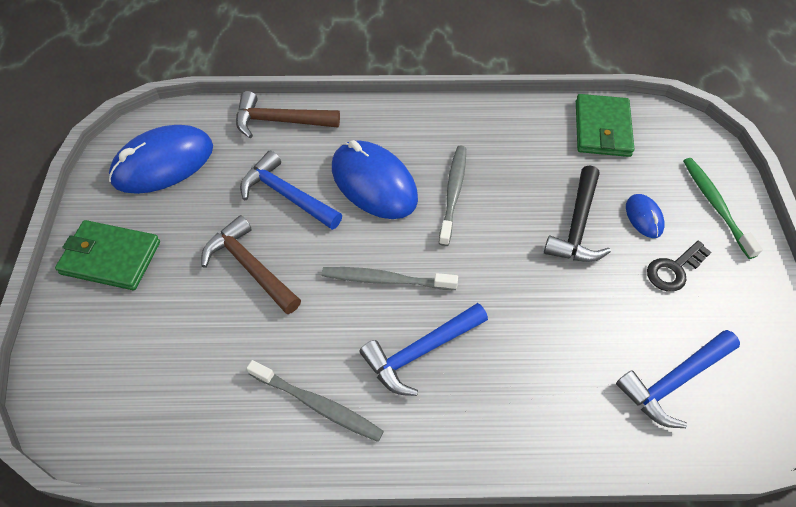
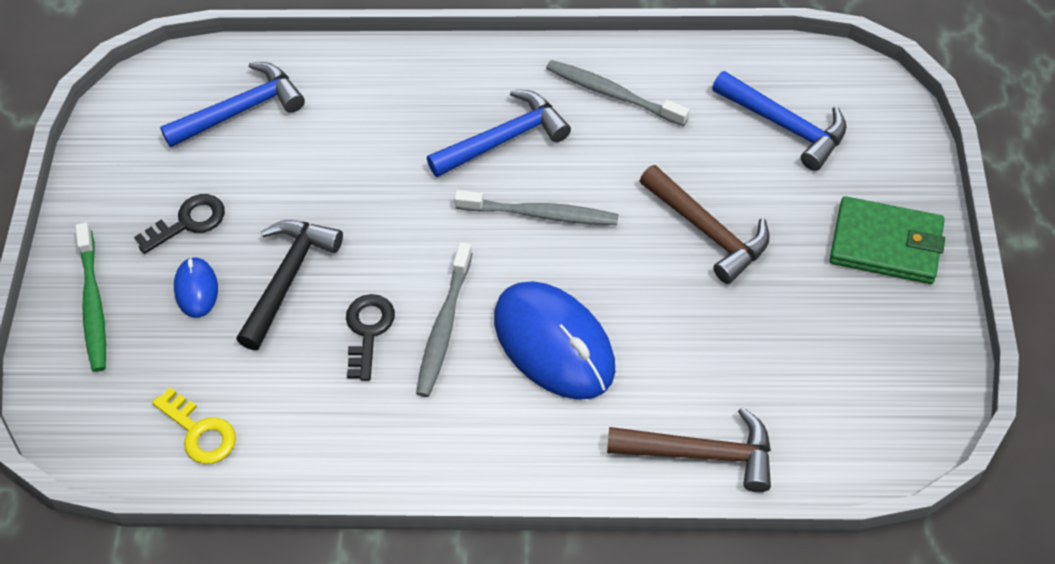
camera: 175 degrees left, 0 degrees up
blue mouse [109,125,213,194] -> none
blue hammer [240,151,342,230] -> blue hammer moved to [712,71,847,171]
green wallet [576,94,634,157] -> yellow key [152,388,236,464]
none -> black key [346,294,395,381]

